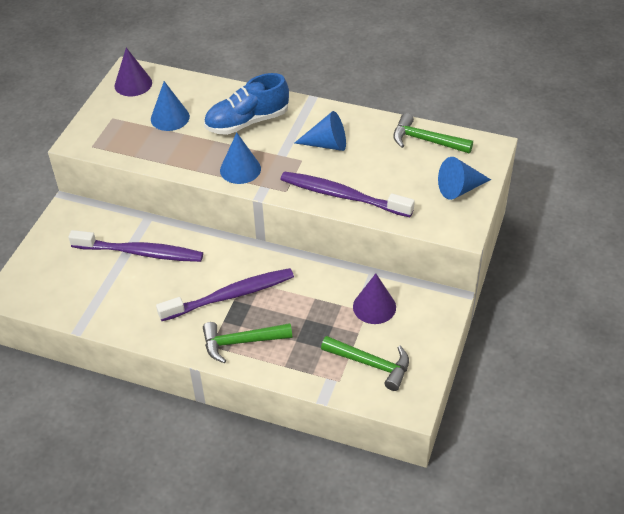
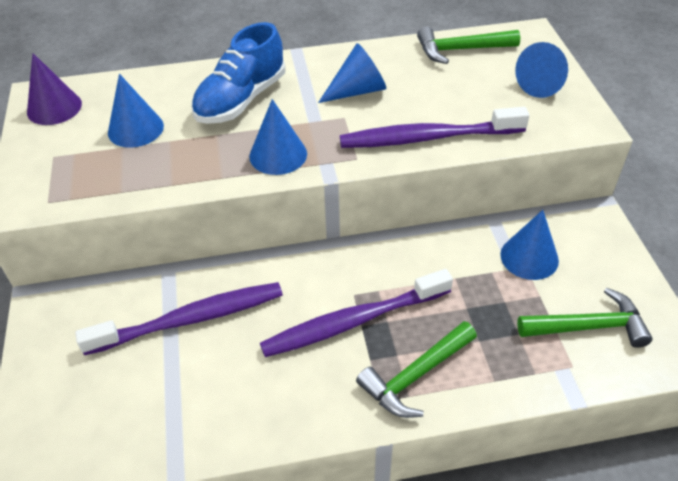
camera: 30 degrees left, 0 degrees up
purple toothbrush [156,268,294,321] -> purple toothbrush turned 150 degrees counterclockwise [260,269,453,357]
purple cone [353,274,396,324] -> blue cone [500,210,559,280]

